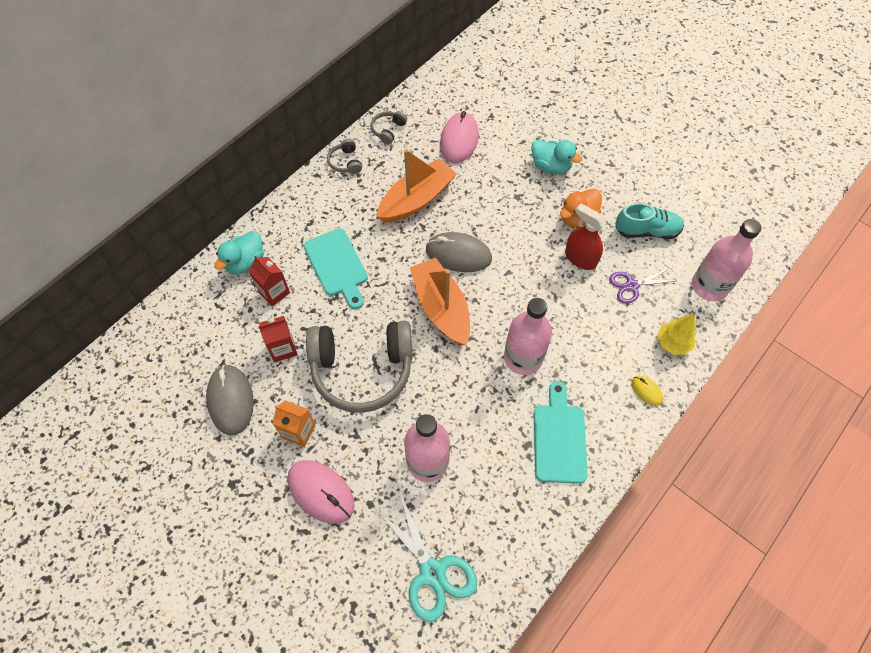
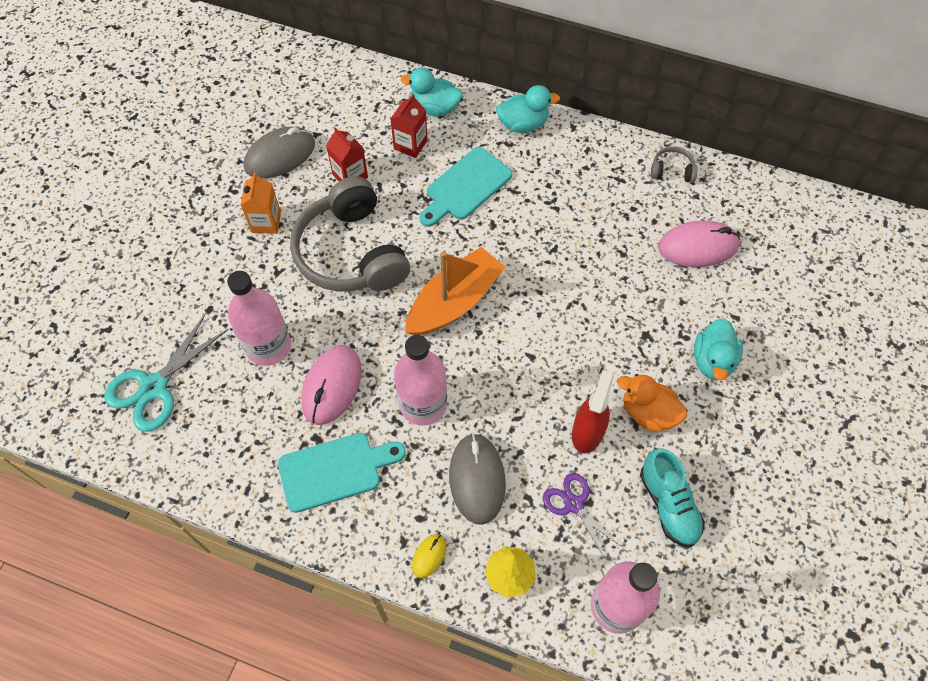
camera: 70 degrees right, 0 degrees up
pink mouse [287,460,355,524] -> pink mouse moved to [301,345,362,425]
grey headphones [327,139,362,174] -> none
orange boat [377,149,457,223] -> none
grey mouse [426,232,492,272] -> grey mouse moved to [449,433,506,525]
none -> turquoise duck [496,85,560,133]

